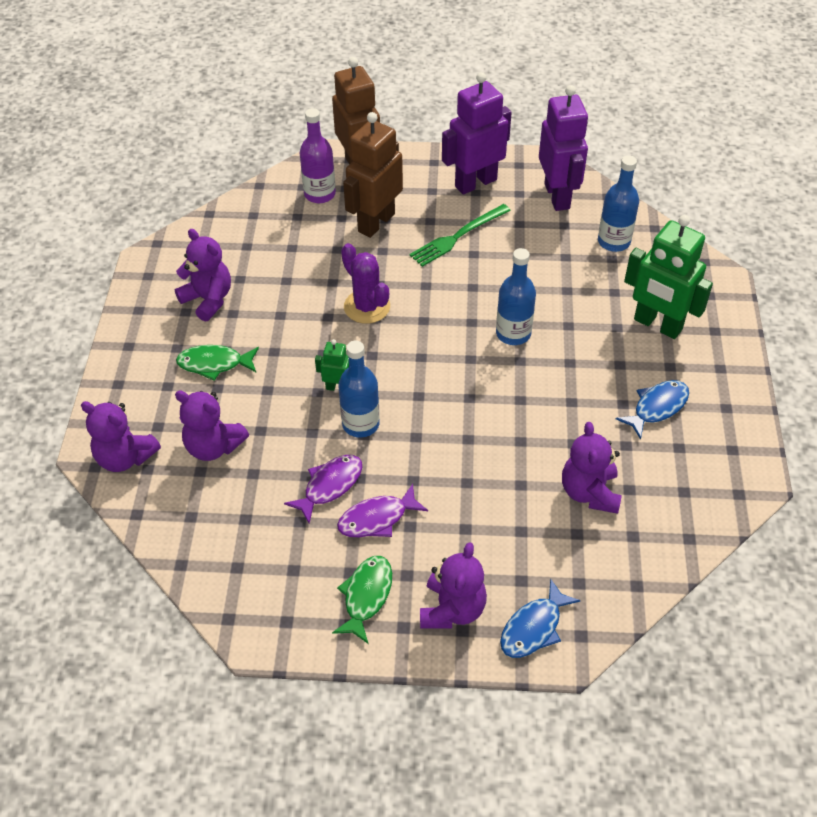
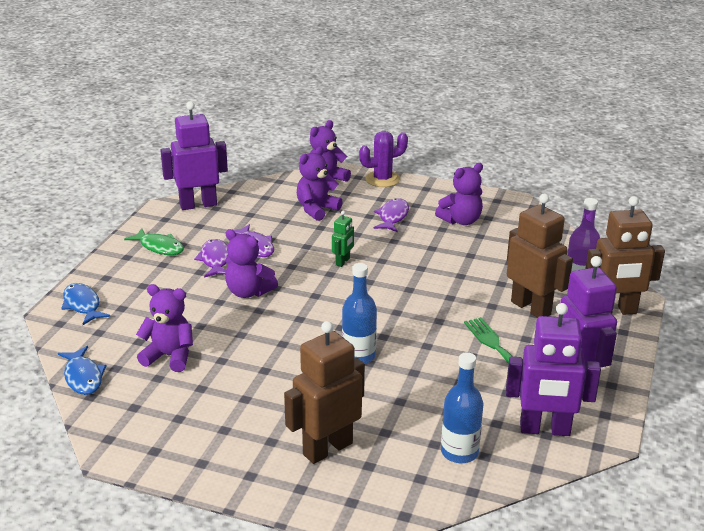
camera: 105 degrees right, 20 degrees down
green fish [176,345,259,381] -> purple fish [373,198,409,232]
blue bottle [338,341,380,438] -> none
purple cactus [341,243,390,324] -> purple cactus moved to [359,131,408,187]
purple teddy bear [420,542,487,629] -> purple teddy bear moved to [225,229,278,298]
blue fish [616,380,689,440] -> blue fish moved to [58,346,107,395]
green robot [624,215,713,339] -> brown robot [284,321,365,464]
none -> purple robot [160,101,228,210]

